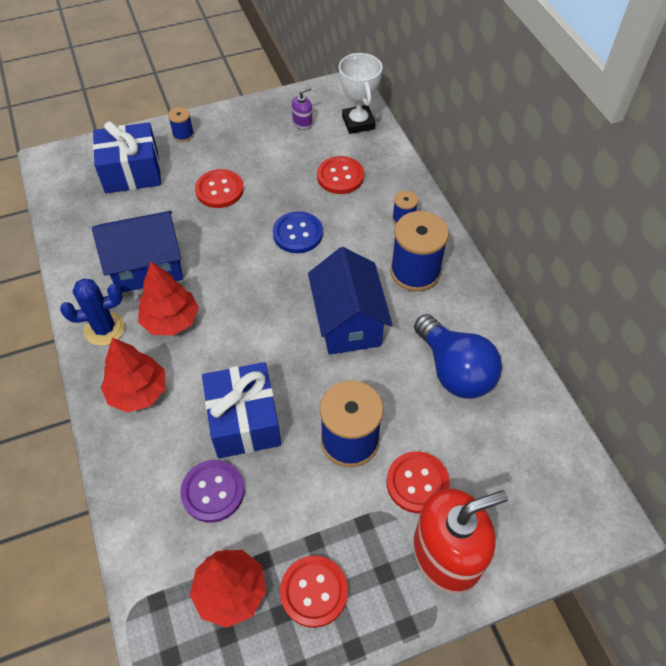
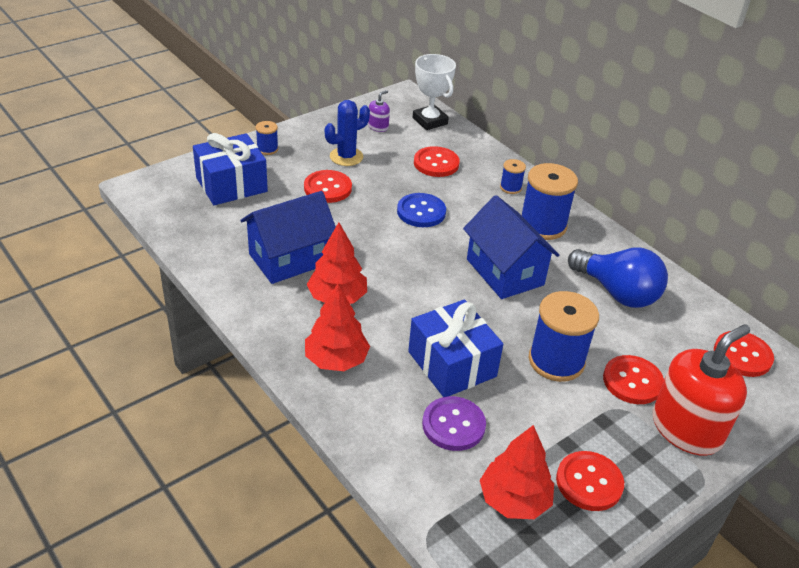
camera: 20 degrees left, 15 degrees down
blue cactus [60,278,125,346] -> blue cactus moved to [325,100,370,166]
none -> red button [714,331,774,377]

